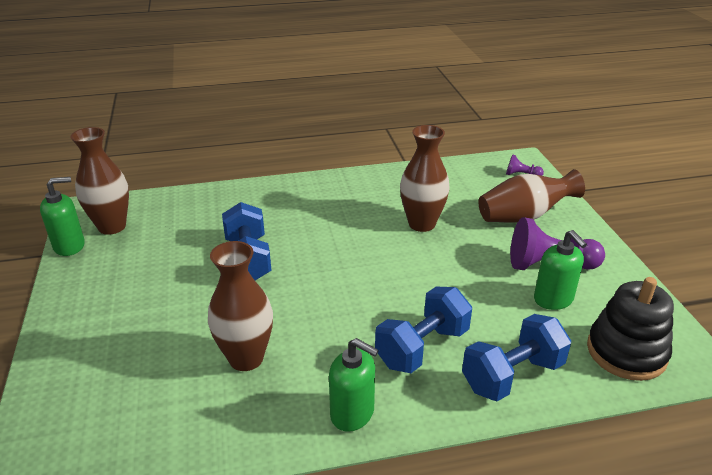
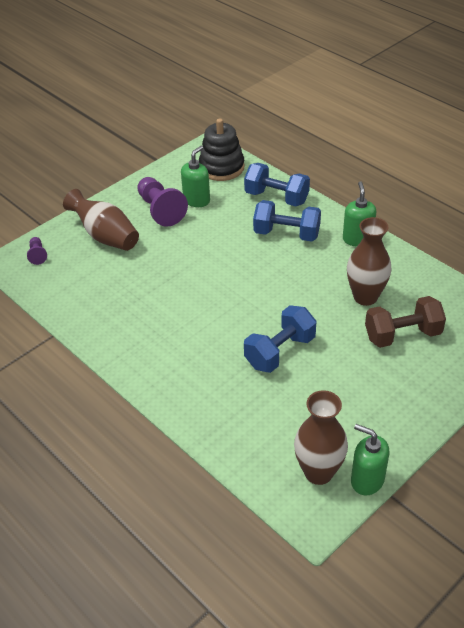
camera: 120 degrees left, 10 degrees up
brown vase [400,125,450,232] -> none
none -> brown dumbbell [365,296,446,348]

